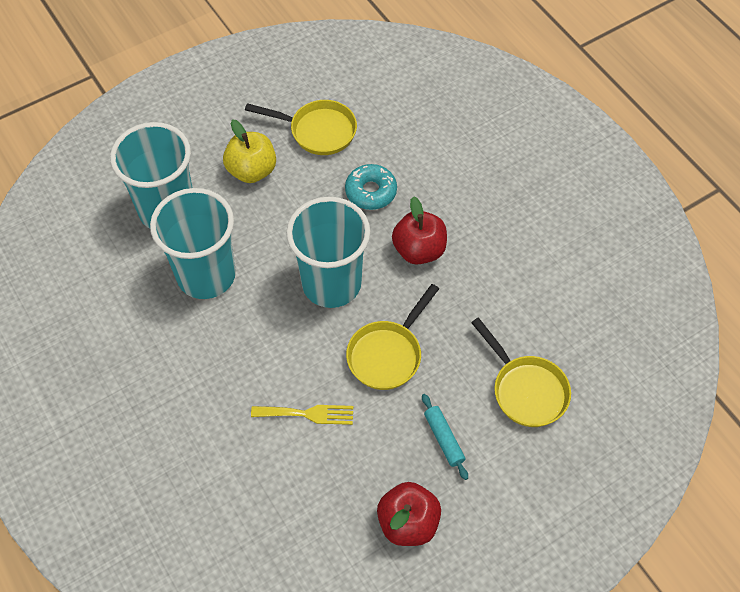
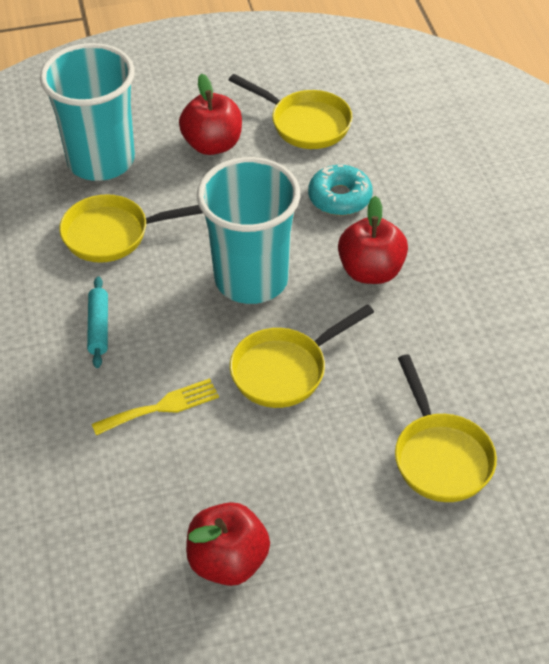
camera: 20 degrees right, 10 degrees down
turquoise cup [150,188,236,299] -> yellow pan [59,194,203,263]
yellow apple [223,119,276,183] -> red apple [179,74,242,155]
yellow fork [251,405,353,425] -> yellow fork turned 45 degrees counterclockwise [92,378,219,435]
turquoise rolling pin [422,394,468,480] -> turquoise rolling pin moved to [87,277,108,368]

